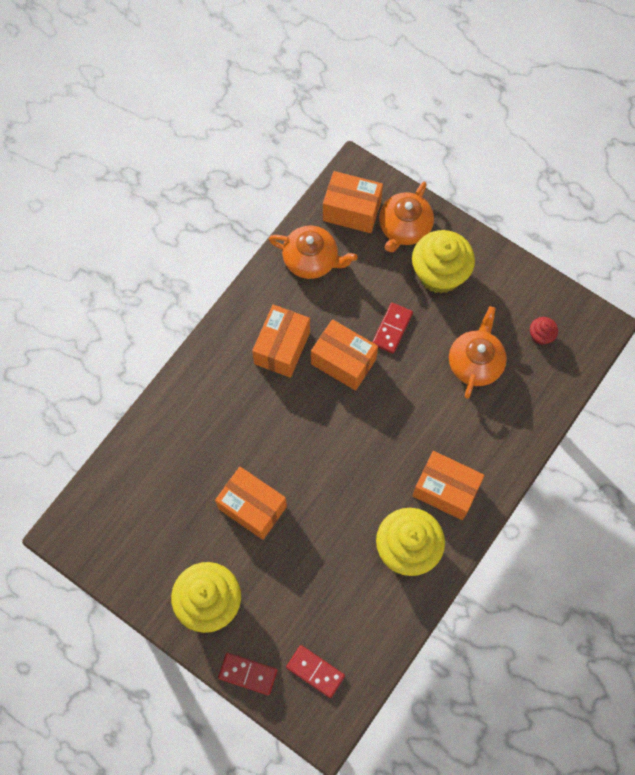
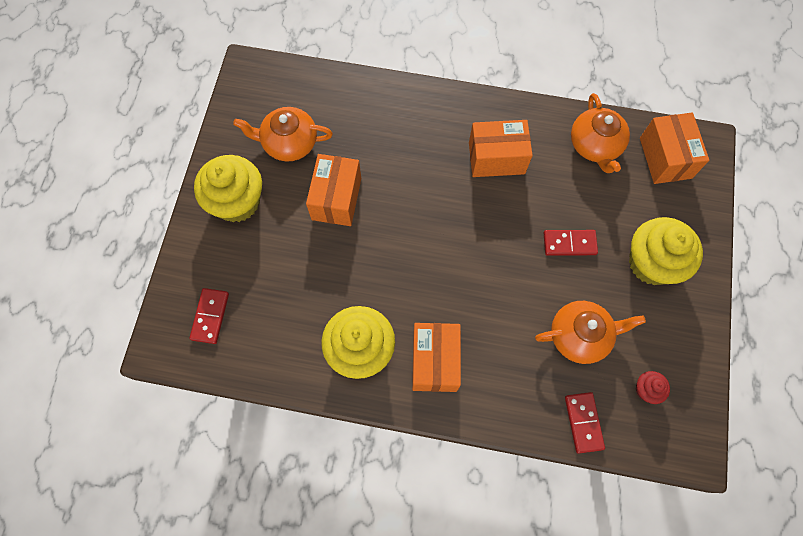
camera: 65 degrees right, 0 degrees up
red domino [218,653,277,695] -> red domino moved to [565,392,605,454]
orange box [311,319,378,391] -> none
orange teapot [379,182,434,253] -> orange teapot moved to [233,107,333,162]

